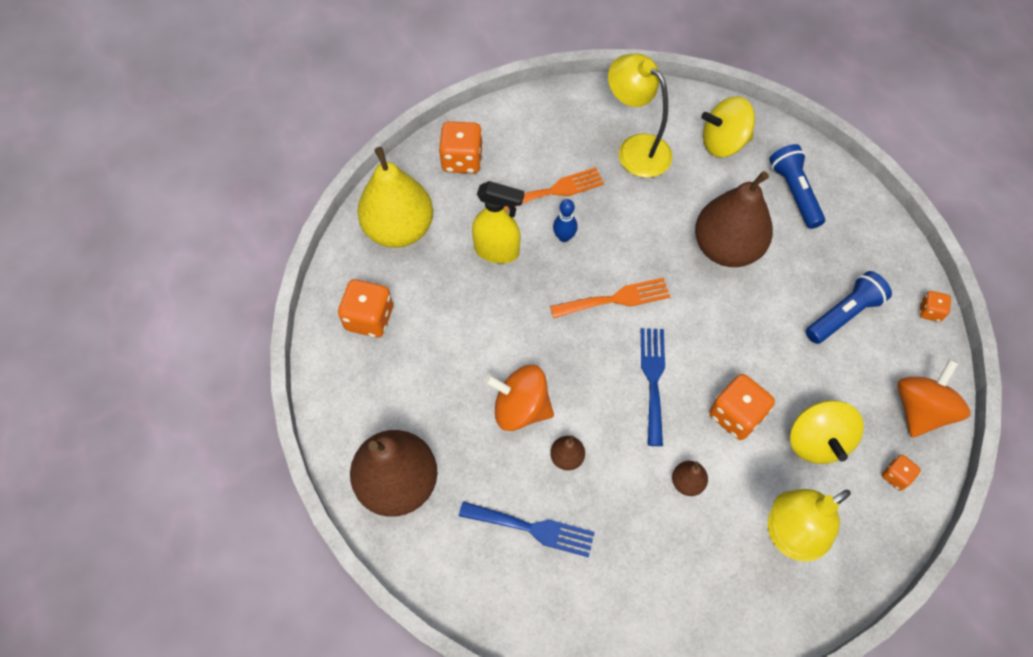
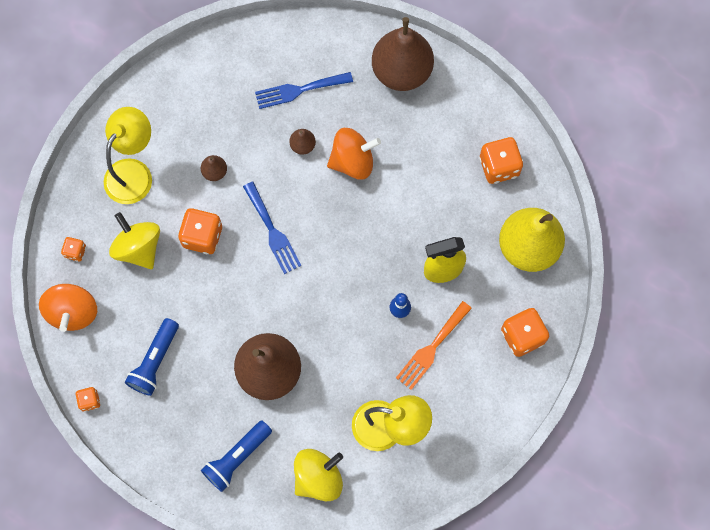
camera: 150 degrees right, 10 degrees up
orange fork [550,277,670,318] -> none
blue flashlight [769,144,825,229] -> blue flashlight turned 90 degrees clockwise [201,420,272,492]

